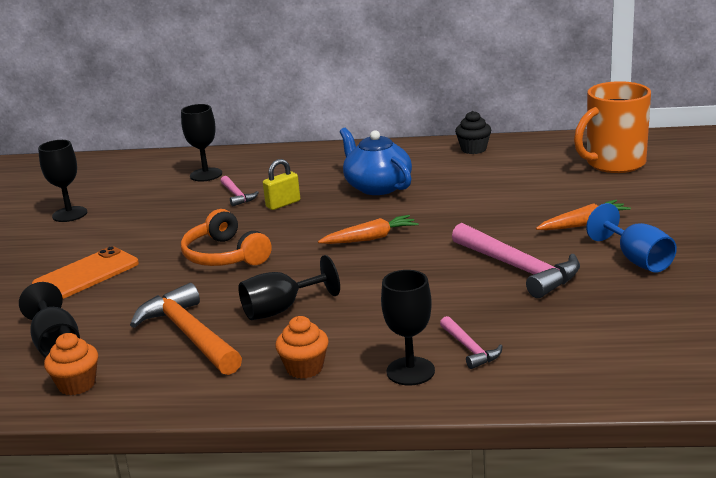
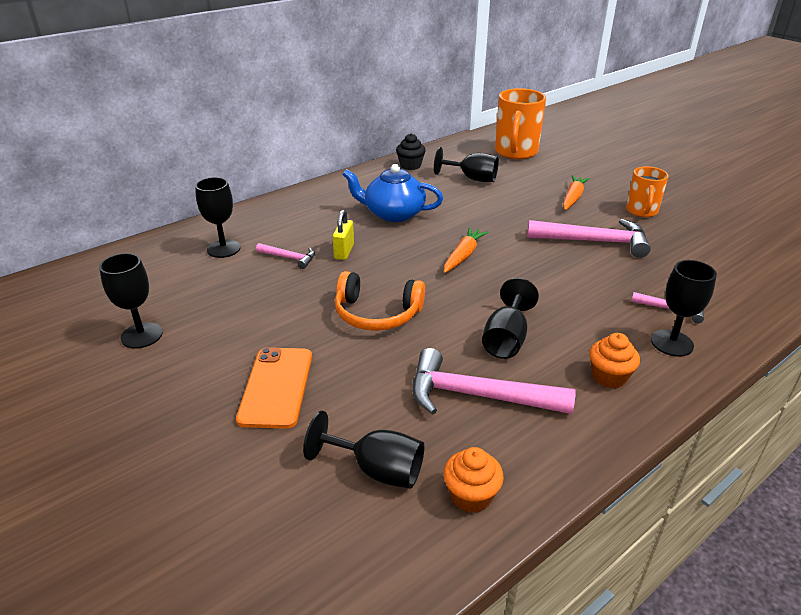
camera: 45 degrees left, 10 degrees up
orange hammer [130,283,242,375] -> pink hammer [412,348,576,415]
blue goblet [586,203,677,273] -> orange mug [626,166,668,217]
none -> black goblet [434,147,499,182]

